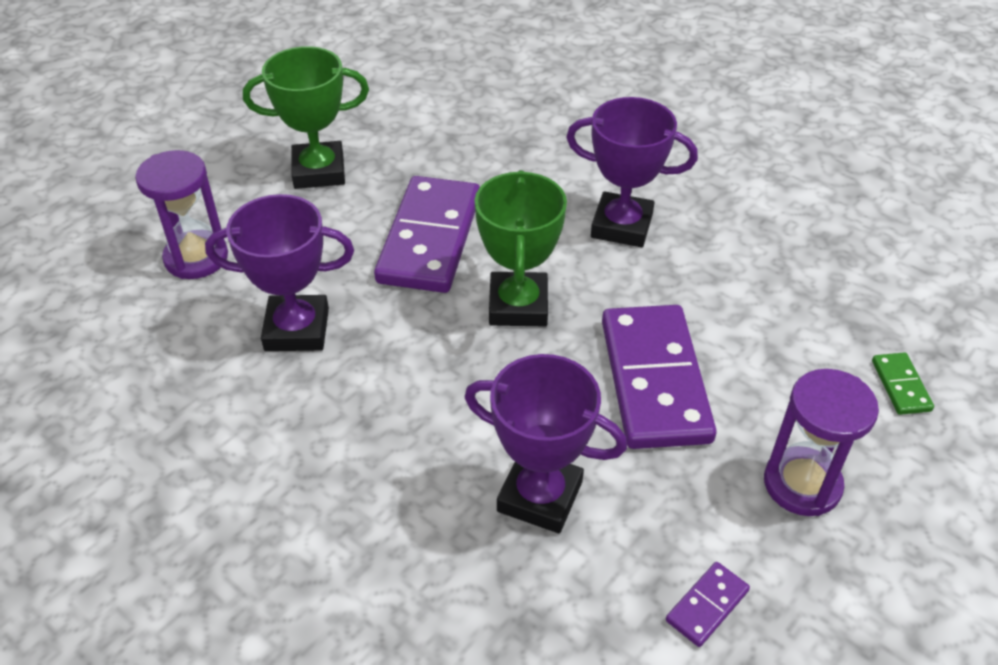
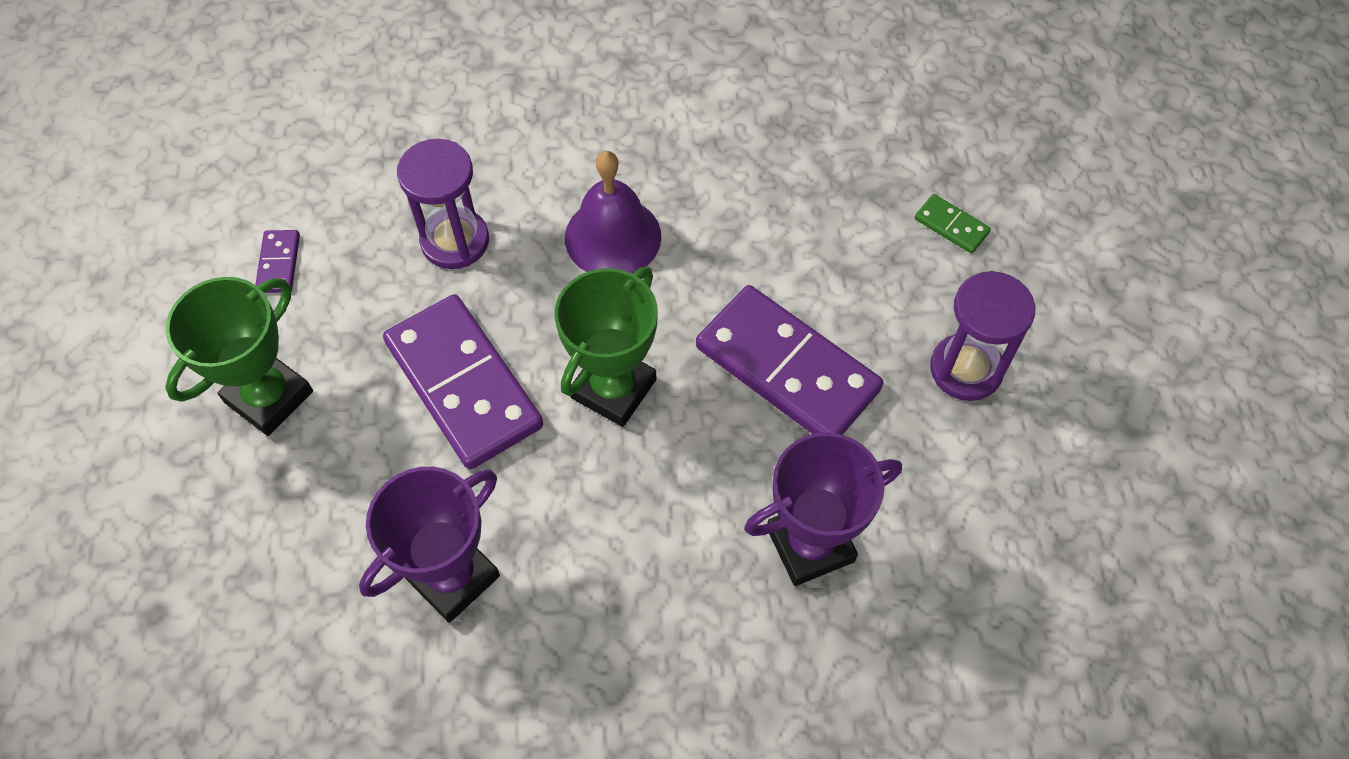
camera: 45 degrees left, 15 degrees up
purple hourglass [135,150,228,279] -> purple hourglass moved to [397,139,489,269]
green trophy [475,170,567,326] -> green trophy turned 75 degrees clockwise [554,267,658,427]
purple trophy [566,97,698,247] -> purple bell [565,151,661,274]
purple domino [666,562,750,647] -> purple domino moved to [255,230,300,293]

